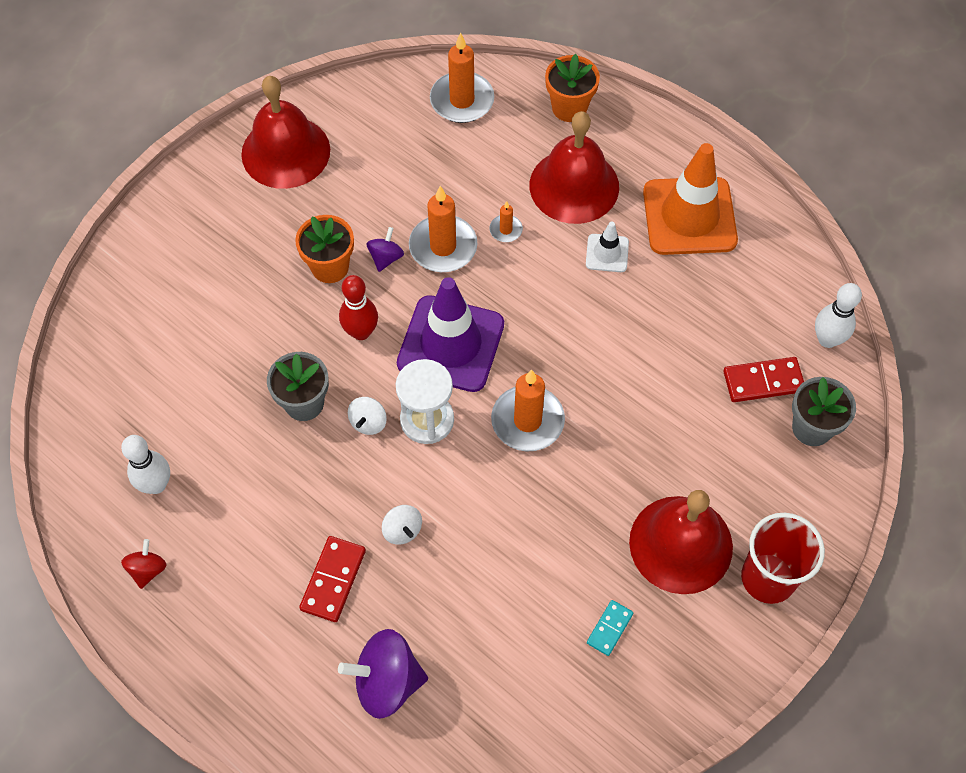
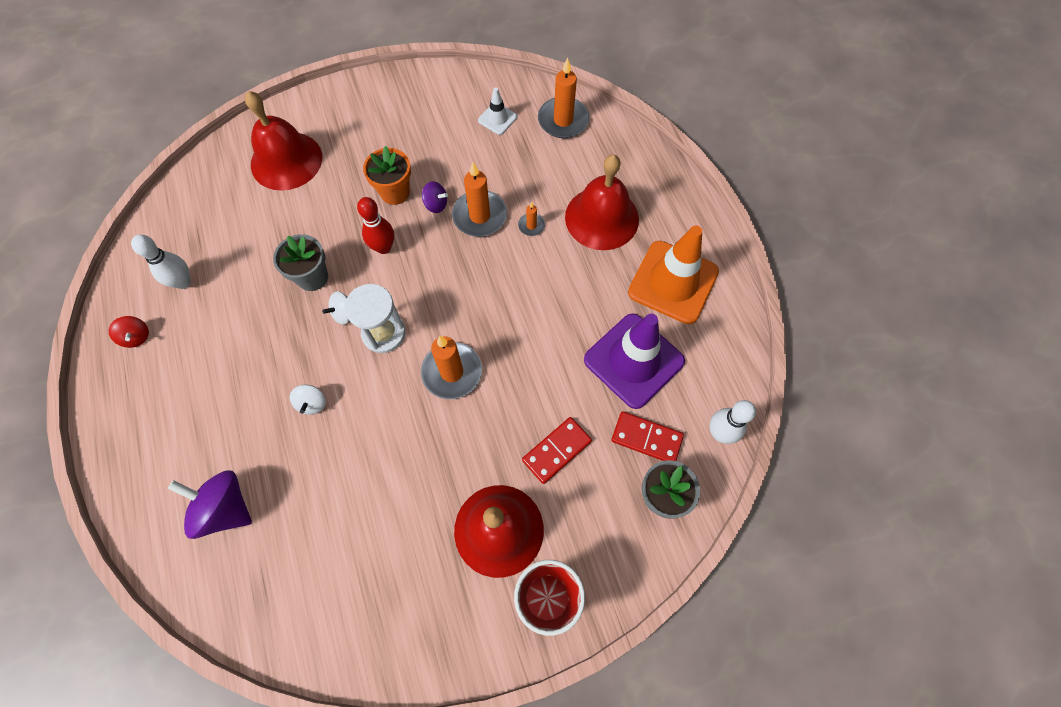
camera: 30 degrees right, 5 degrees up
red spinning top [121,539,166,589] -> red spinning top turned 105 degrees clockwise [109,316,149,348]
red bell [241,76,330,189] -> red bell moved to [245,91,322,191]
red domino [299,536,366,622] -> red domino moved to [522,417,592,484]
purple spinning top [366,227,404,272] -> purple spinning top turned 60 degrees clockwise [422,181,448,213]
purple traffic cone [397,277,504,392] -> purple traffic cone moved to [584,314,685,409]
orange flower pot [545,54,600,122] -> none
white traffic cone [586,221,629,272] -> white traffic cone moved to [478,87,517,135]
turquoise domino [587,600,633,656] -> none

